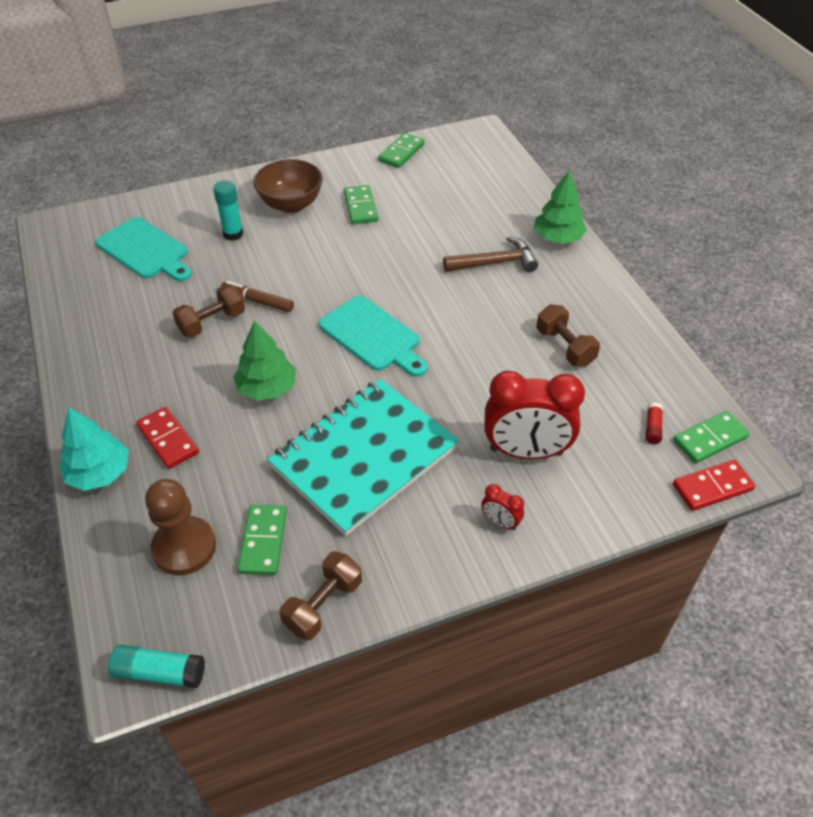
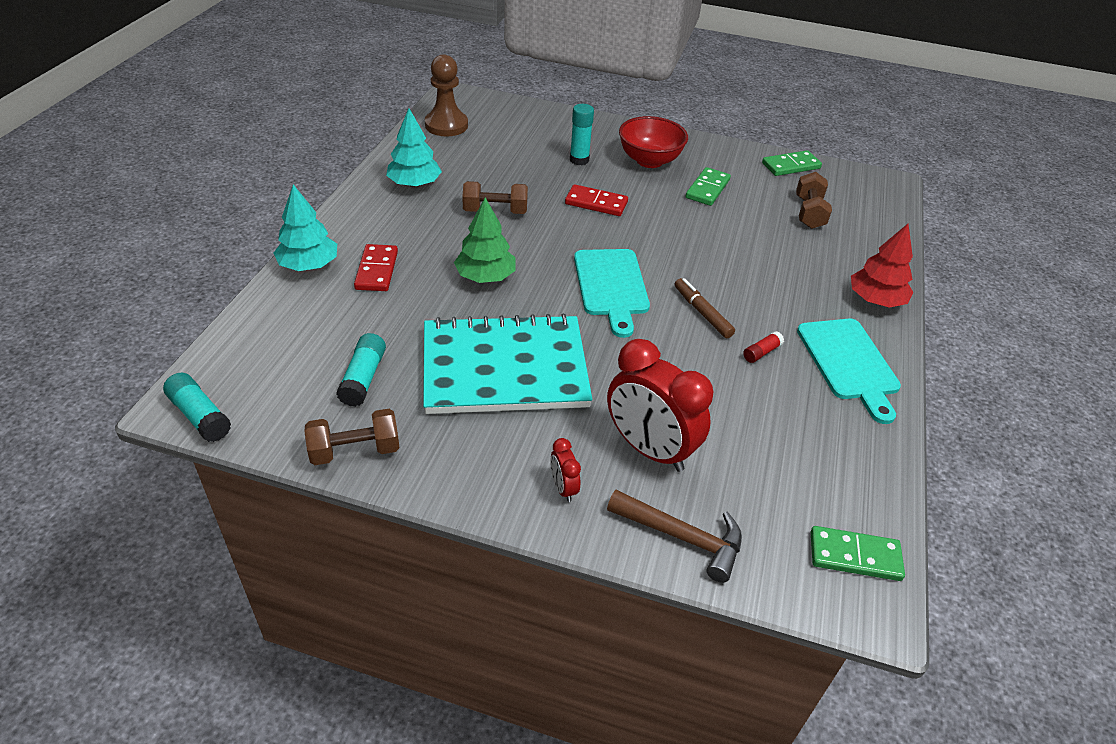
camera: 35 degrees right, 5 degrees down
turquoise cutting board [96,217,192,281] -> turquoise cutting board moved to [797,319,901,424]
brown pawn [145,479,216,575] -> brown pawn moved to [425,54,468,137]
brown marker [221,281,294,312] -> brown marker moved to [675,278,735,338]
green domino [237,505,287,575] -> turquoise glue stick [336,333,386,407]
brown bowl [253,159,323,213] -> red bowl [619,116,688,168]
brown hammer [443,236,538,272] -> brown hammer moved to [607,490,742,583]
green tree [533,170,587,244] -> red tree [851,224,913,308]
brown dumbbell [537,304,600,367] -> brown dumbbell moved to [796,172,832,229]
red glue stick [646,402,663,444] -> red glue stick moved to [743,331,784,363]
red domino [673,460,755,511] -> red domino moved to [565,184,628,216]
none -> turquoise tree [386,108,442,187]

